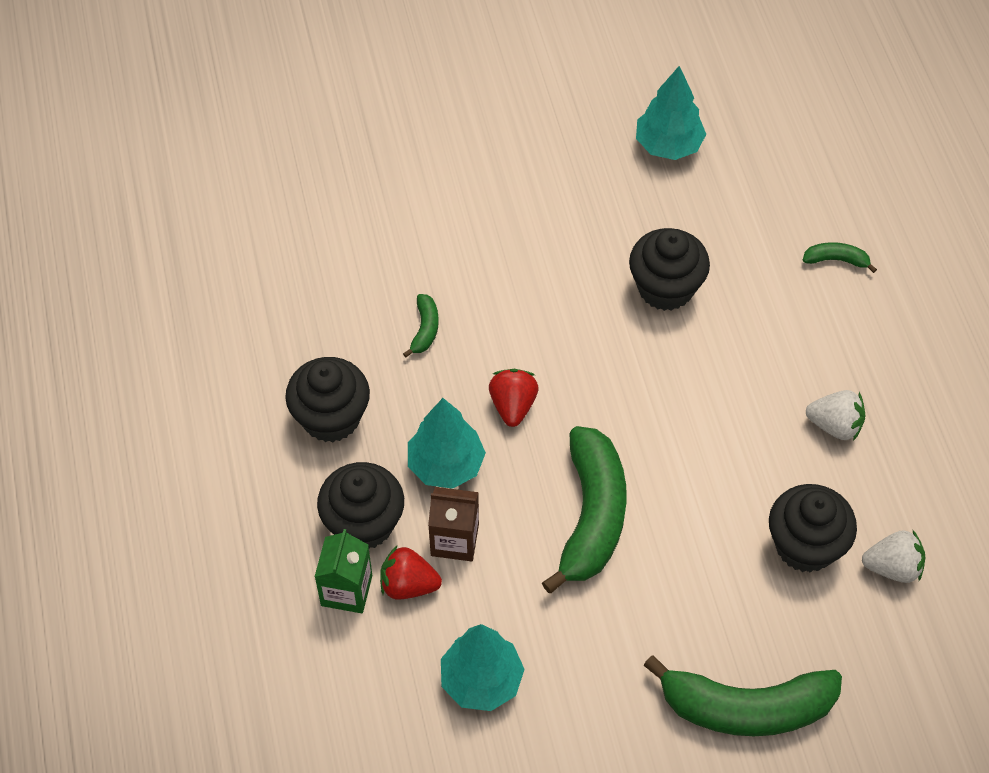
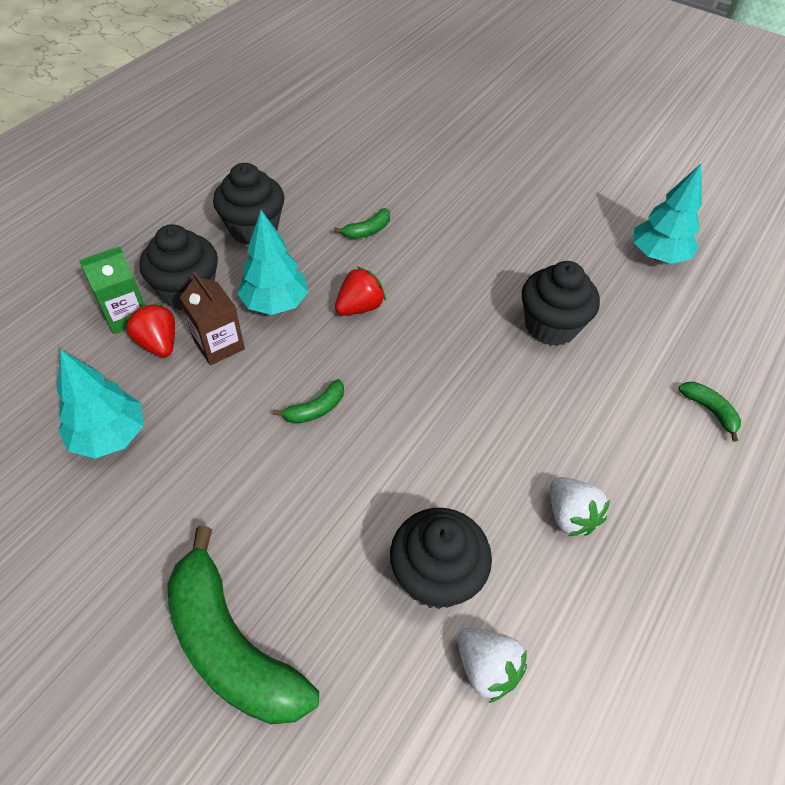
camera: 45 degrees right, 5 degrees down
green banana [542,426,627,593] -> green banana [273,379,344,424], size x0.43

